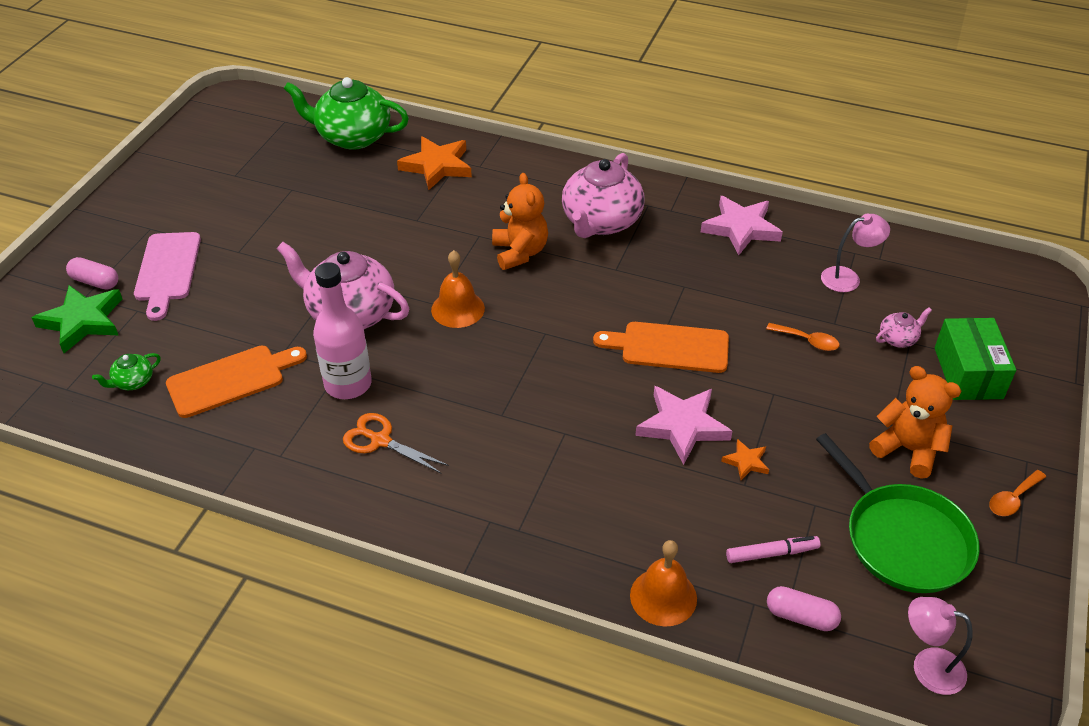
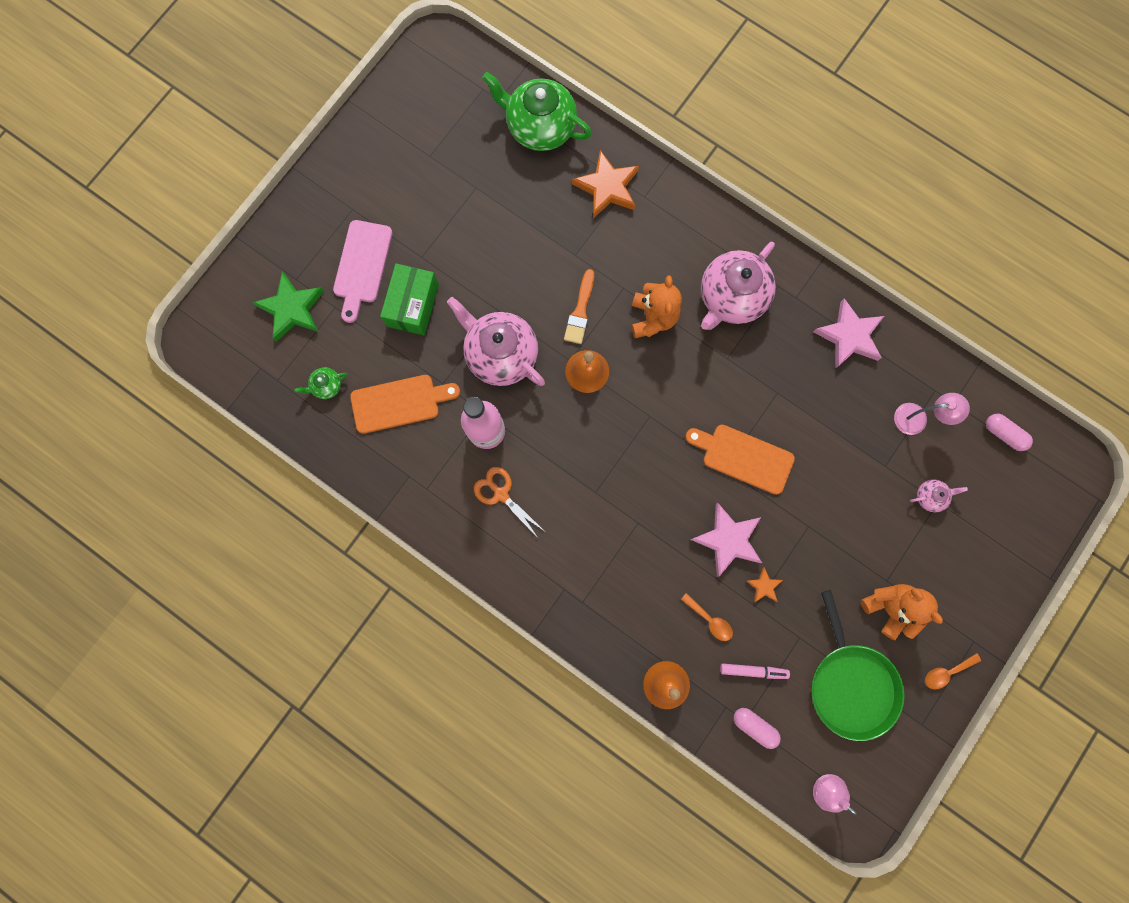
camera: 15 degrees right, 35 degrees up
pink capsule [66,257,118,290] -> pink capsule moved to [986,414,1033,451]
orange spoon [766,323,840,351] -> orange spoon moved to [681,593,733,641]
green box [935,318,1016,400] -> green box moved to [380,264,439,336]
none -> orange brush [564,269,594,344]

